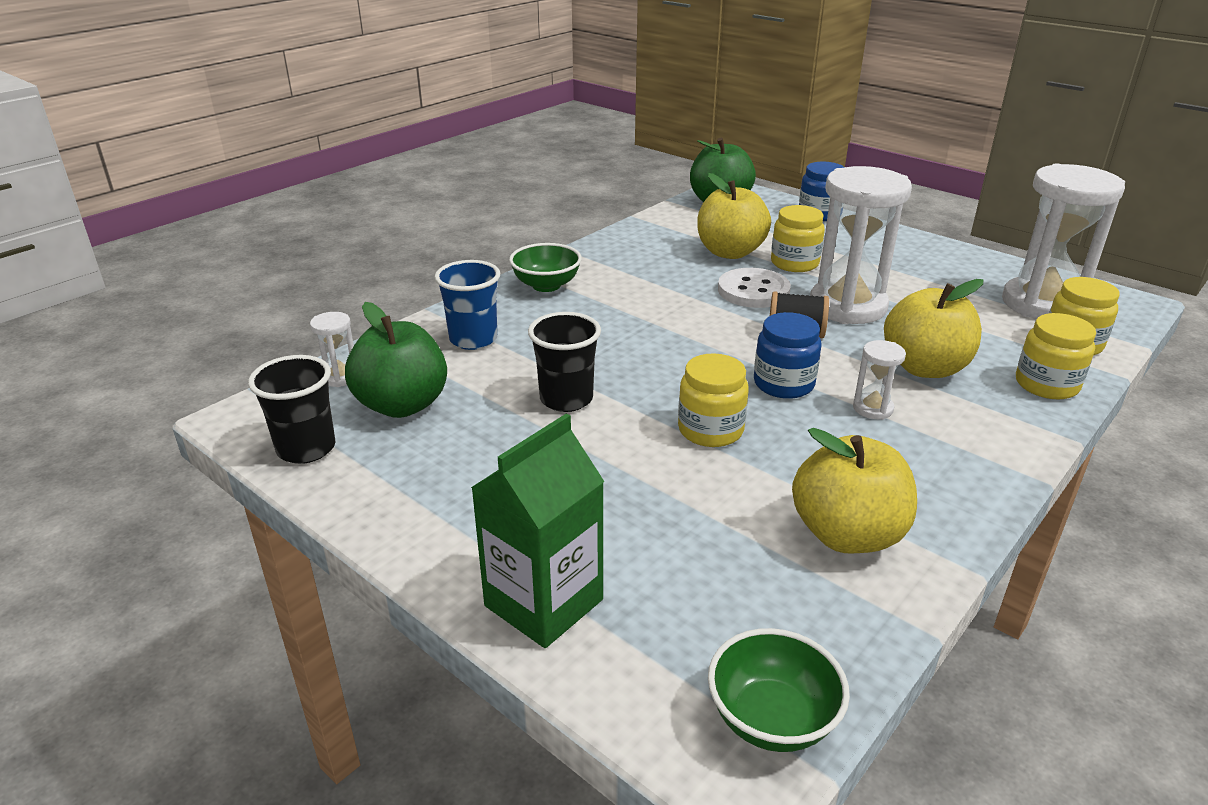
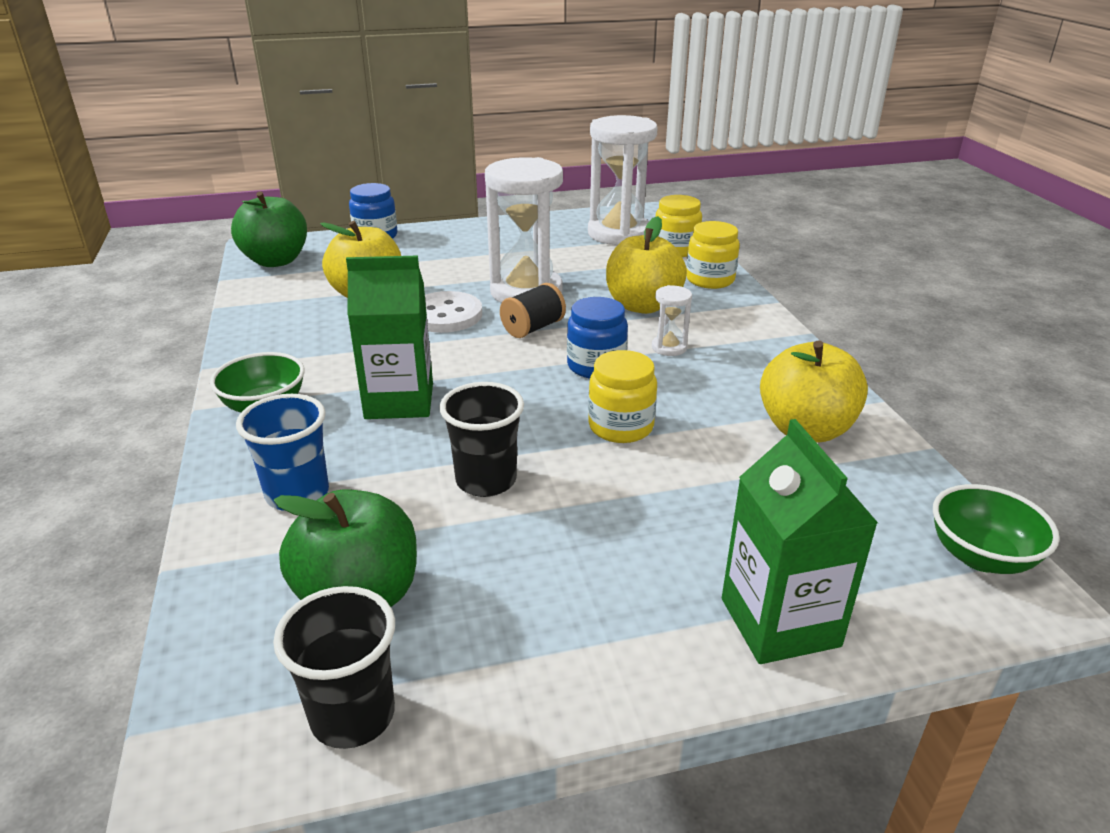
camera: 55 degrees left, 0 degrees up
white hourglass [310,312,354,387] -> none
yellow jar [771,205,825,272] -> none
none -> green carton [346,256,433,419]

